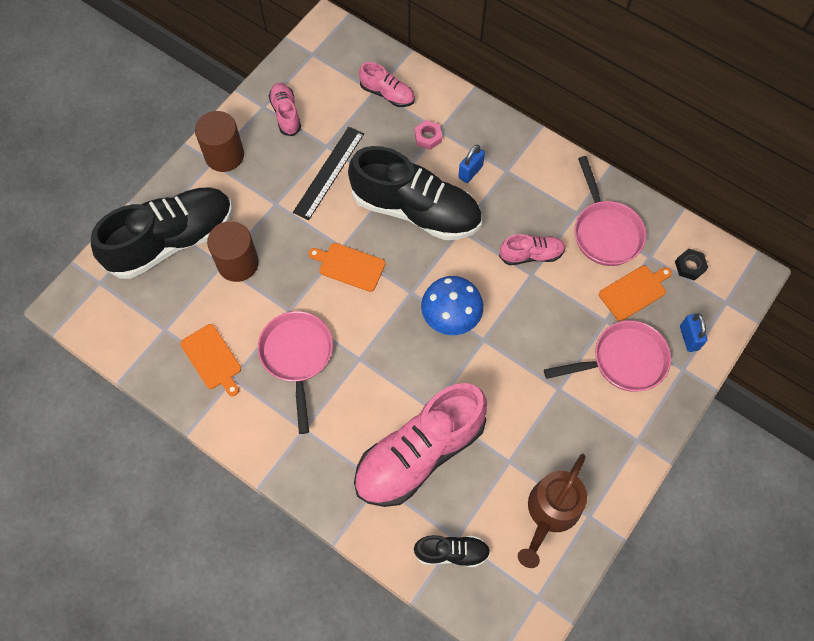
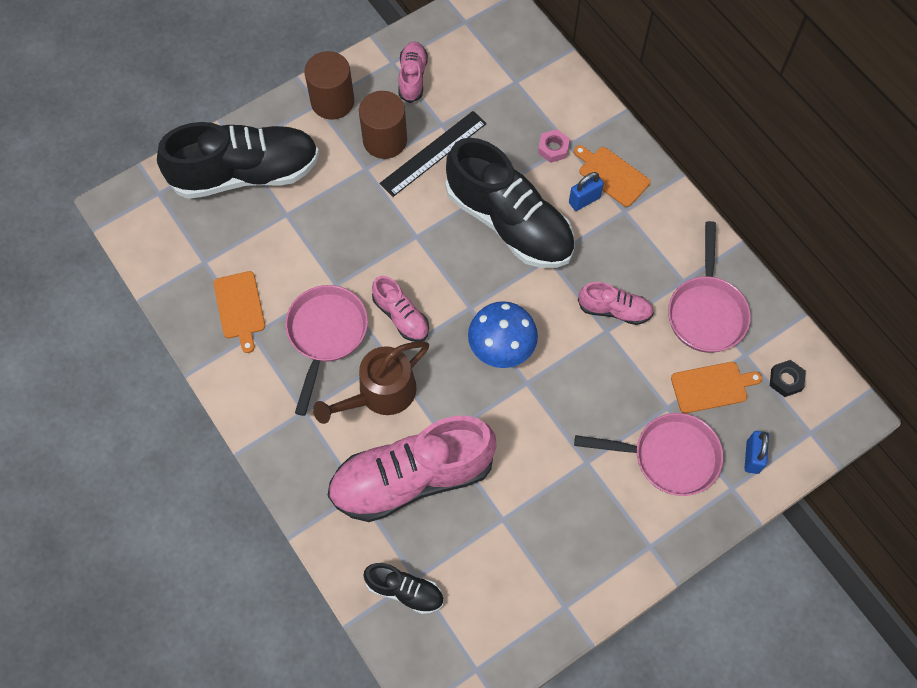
camera: 20 degrees right, 0 degrees up
brown cylinder [207,221,259,282] -> brown cylinder moved to [359,91,407,159]
orange cutting board [308,243,385,292] -> orange cutting board moved to [574,145,650,207]
pink shoe [359,62,415,107] -> pink shoe moved to [372,276,429,342]
brown watering can [518,454,587,568] -> brown watering can moved to [313,341,429,424]

